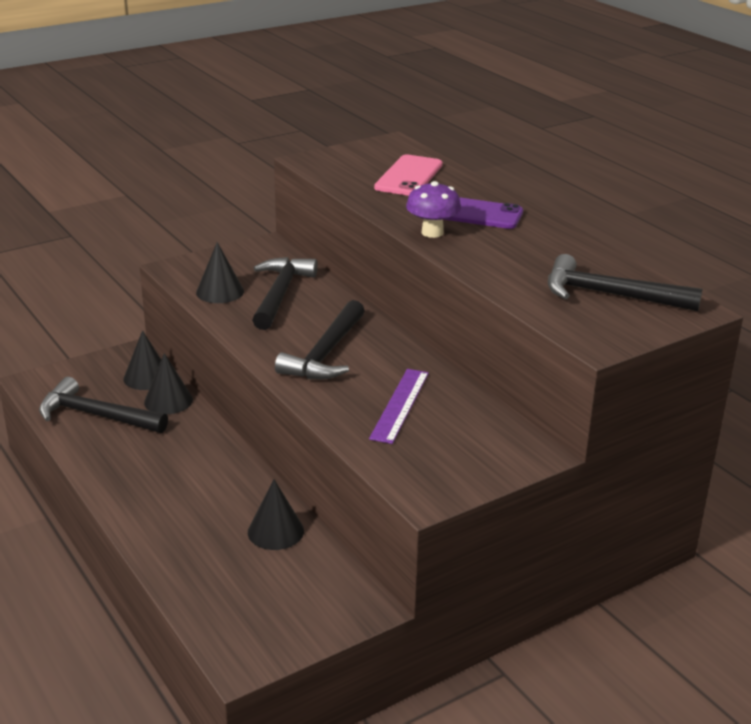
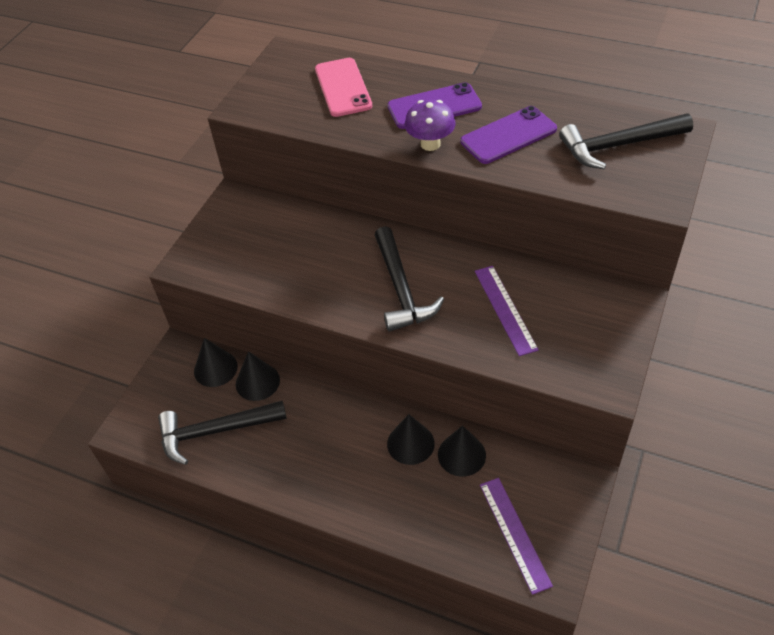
camera: 30 degrees left, 20 degrees up
black cone [196,242,244,303] -> black cone moved to [387,414,435,465]
black hammer [252,257,318,330] -> none
none -> purple phone [460,106,557,164]
none -> purple ruler [480,478,553,595]

